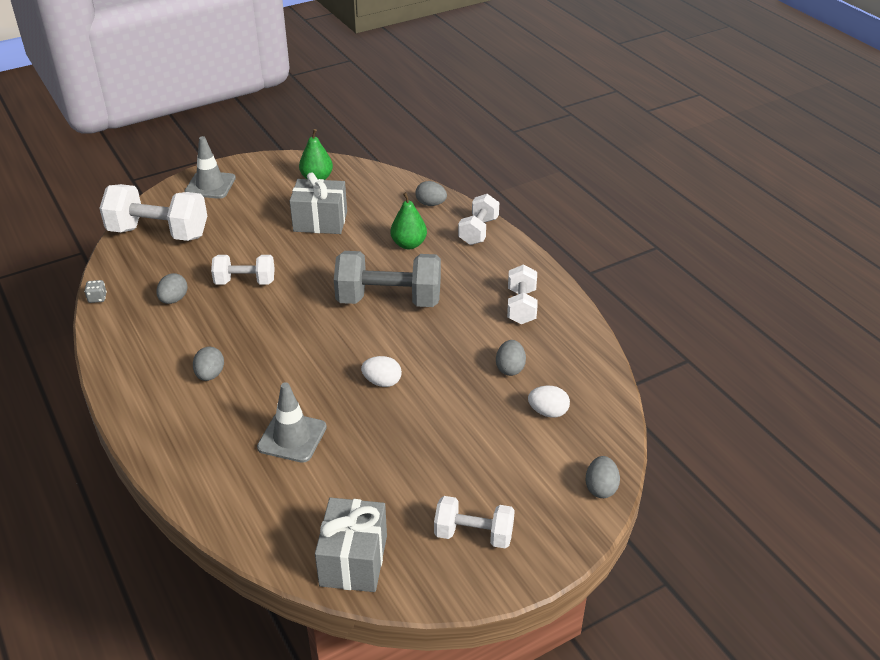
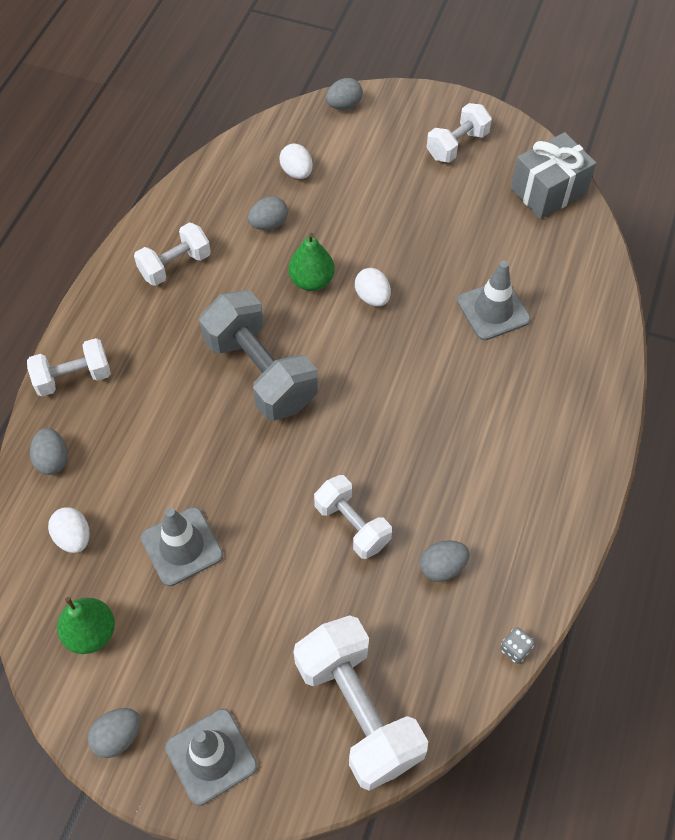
camera: 130 degrees left, 20 degrees up
grey egg [193,346,224,381] -> grey egg moved to [88,708,141,758]
grey gift [290,172,347,234] -> grey traffic cone [141,507,223,586]
green pear [390,192,427,249] -> green pear moved to [288,233,335,291]
white dumbbell [434,496,515,548] -> white dumbbell turned 75 degrees clockwise [427,103,492,163]
none -> white egg [48,507,90,553]

